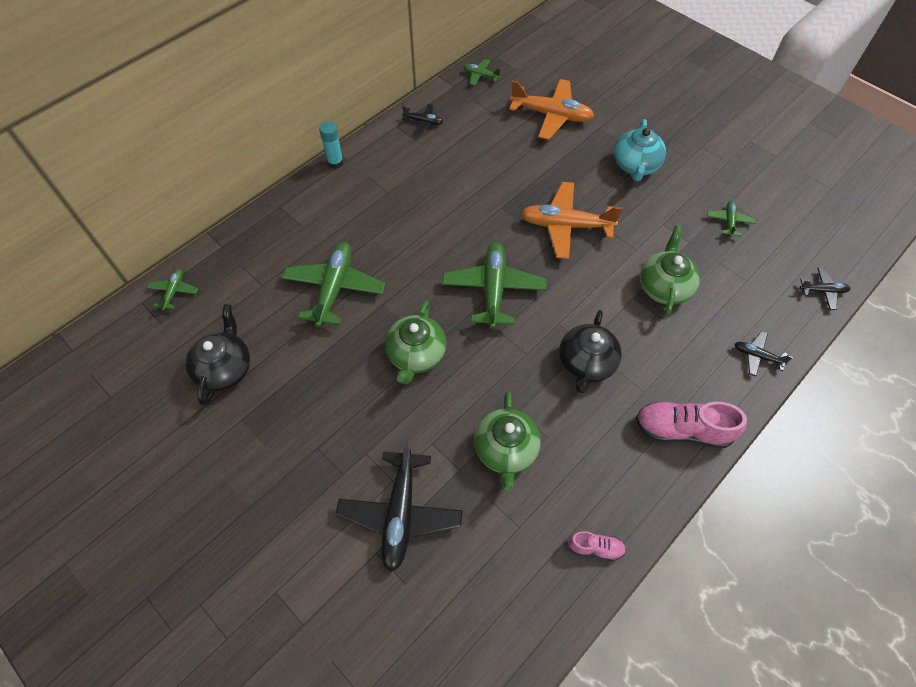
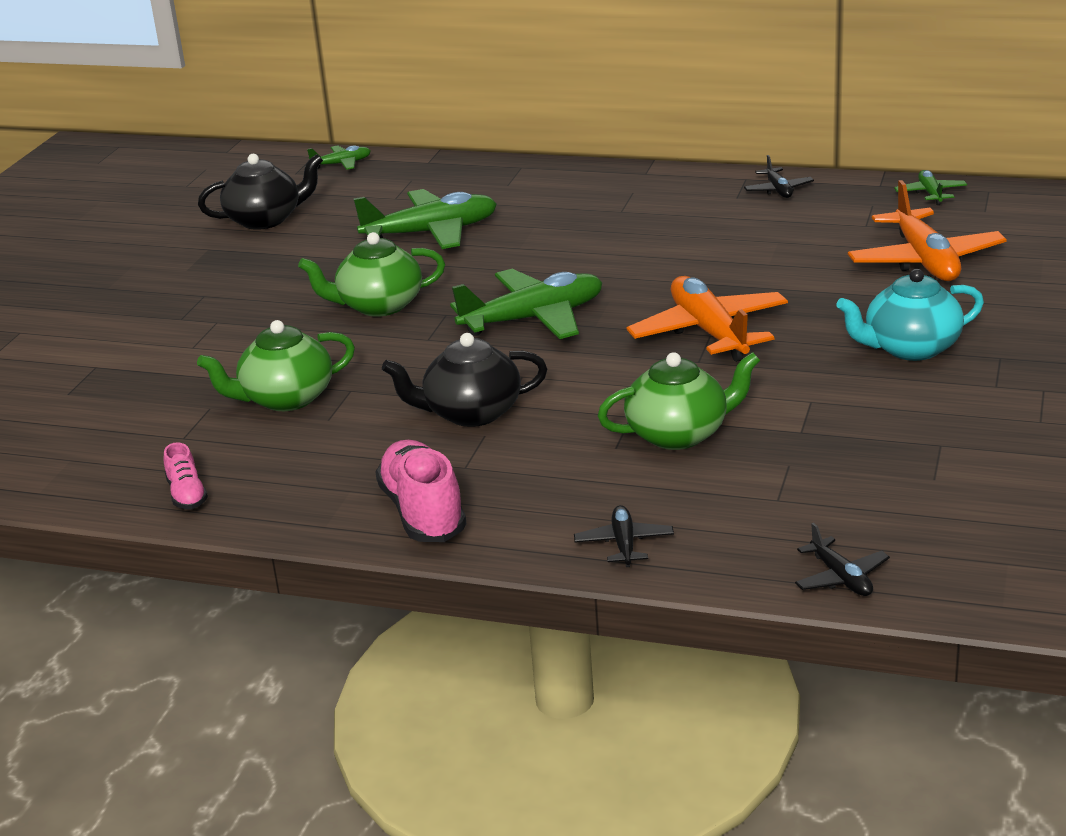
camera: 65 degrees right, 30 degrees down
turquoise glue stick [319,121,344,169] -> none
black plane [336,440,463,572] -> none
green plane [707,201,756,237] -> none

